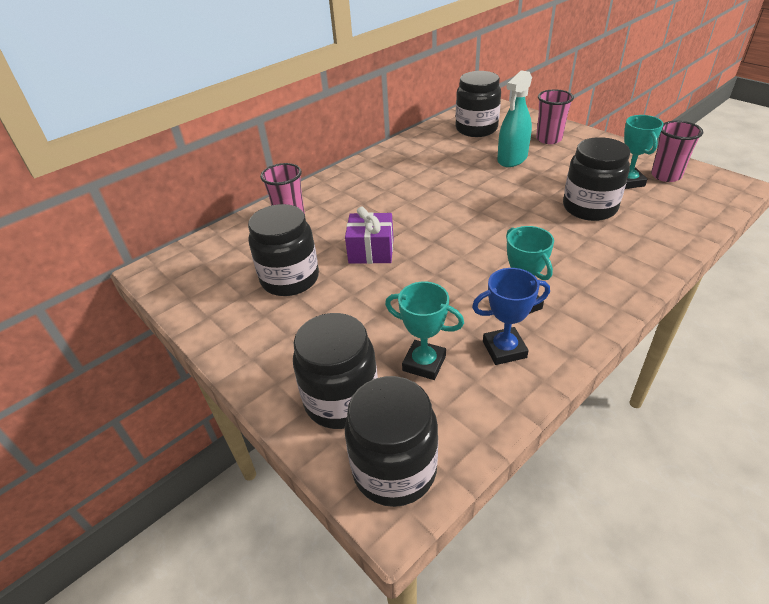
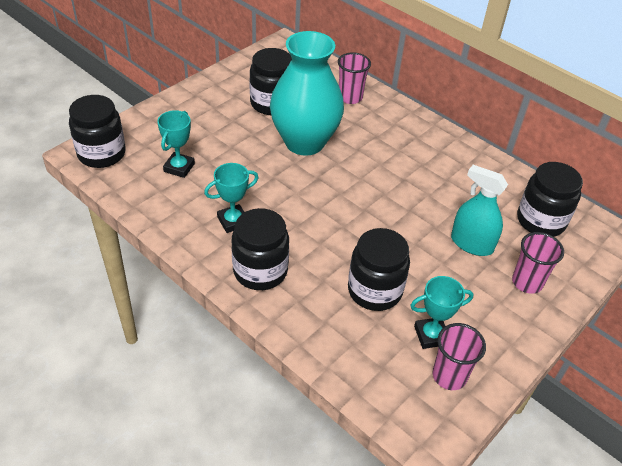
camera: 80 degrees right, 5 degrees up
black jar [293,313,378,429] -> black jar moved to [232,208,289,290]
purple gift [345,207,393,264] -> turquoise vase [270,31,344,156]
blue trophy [472,268,550,365] -> none

